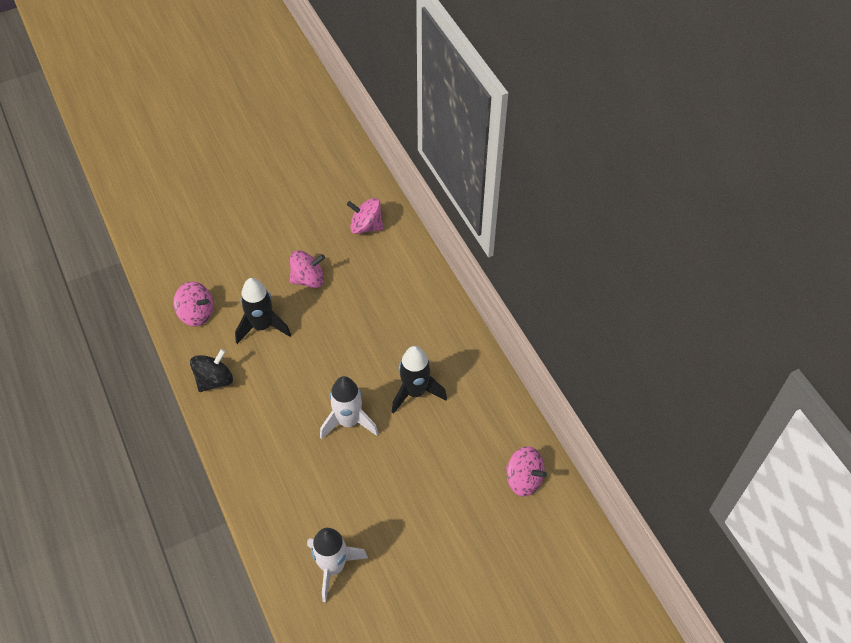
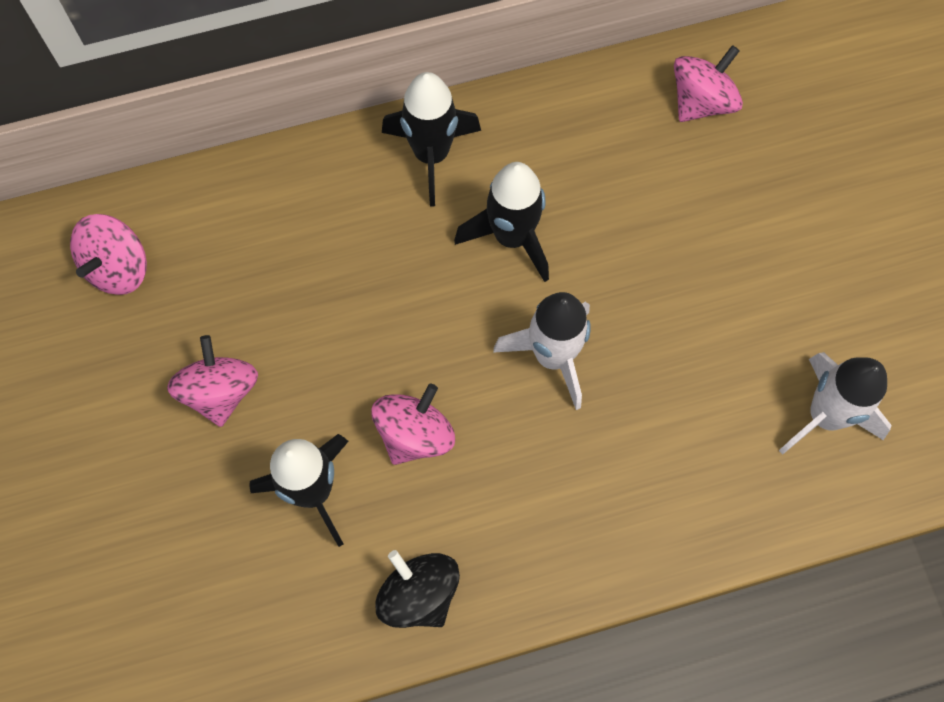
camera: 80 degrees left, 15 degrees up
pink spinning top [173,282,214,326] -> pink spinning top moved to [371,383,455,465]
none -> black rocket [382,72,481,206]

